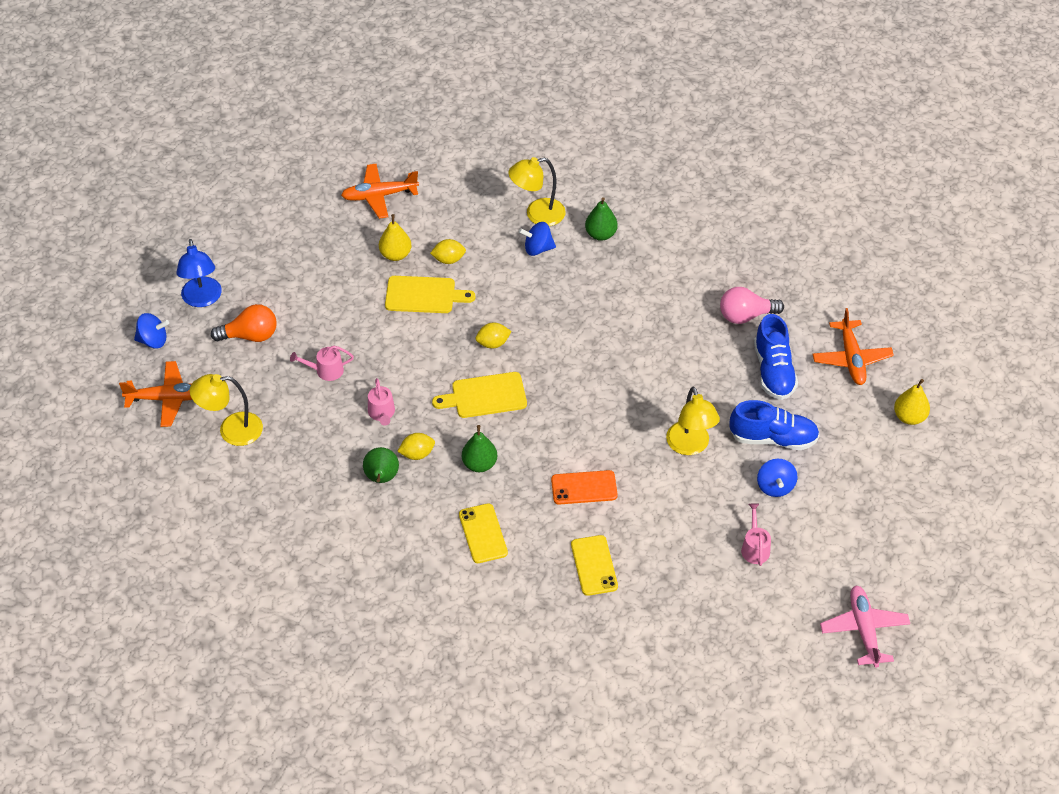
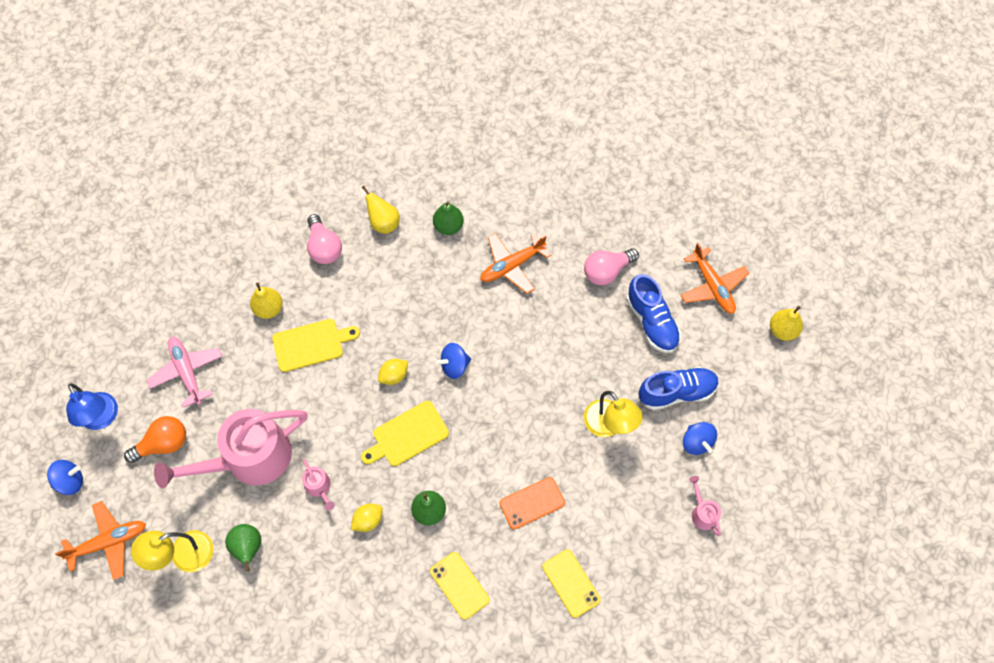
camera: 20 degrees left, 15 degrees up
pink watering can [290,346,354,381] -> pink watering can [154,409,307,489], size x2.49
orange plane [341,164,419,219] -> orange plane moved to [480,233,551,294]
green pear [363,447,399,483] -> green pear moved to [225,524,261,571]
yellow lemon [430,239,466,264] -> none
yellow lamp [508,157,566,226] -> yellow pear [362,185,400,234]
blue spinning top [519,222,556,256] -> blue spinning top moved to [435,343,471,379]
pink plane [820,585,910,668] -> pink plane moved to [147,337,222,408]
none -> pink light bulb [307,214,342,264]

